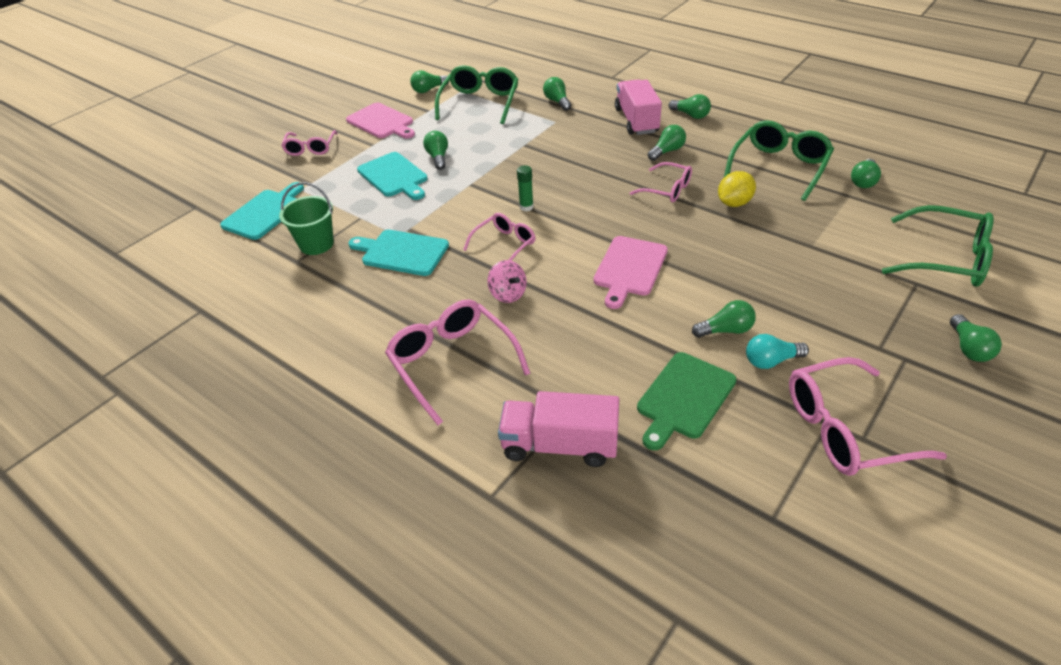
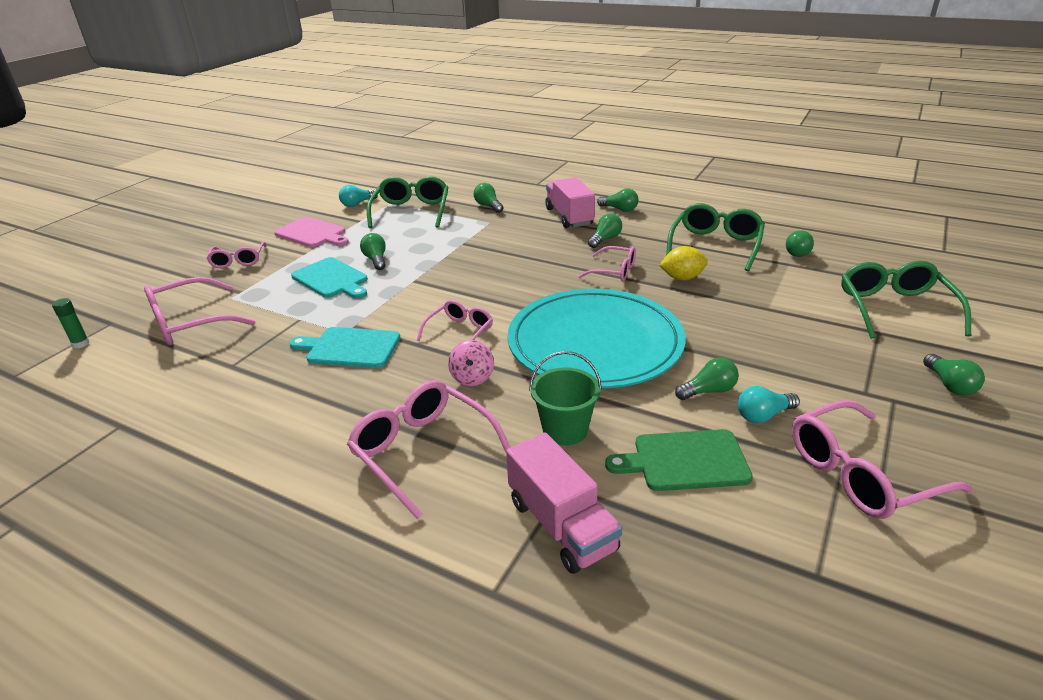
camera: 10 degrees left, 10 degrees down
turquoise cutting board [220,182,304,240] -> pink glasses [144,277,255,345]
green bucket [279,182,334,255] -> green bucket moved to [529,351,602,446]
green light bulb [410,70,449,93] -> turquoise light bulb [339,185,378,207]
pink spinning top [487,260,527,303] -> pink spinning top turned 45 degrees clockwise [448,340,494,386]
pink truck [498,391,619,467] -> pink truck turned 120 degrees counterclockwise [506,433,622,574]
green glue stick [517,165,534,211] -> green glue stick moved to [52,298,90,348]
pink cutting board [593,236,668,309] -> turquoise plate [508,289,686,388]
green cutting board [637,352,737,450] -> green cutting board turned 60 degrees clockwise [605,429,753,491]
yellow lemon [718,171,756,207] -> yellow lemon turned 45 degrees clockwise [659,246,708,280]
green glasses [882,205,994,287] -> green glasses turned 105 degrees counterclockwise [841,261,971,339]

